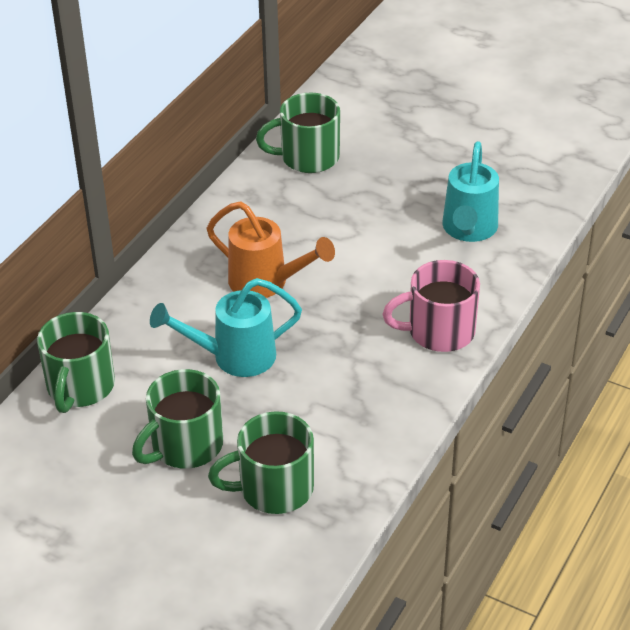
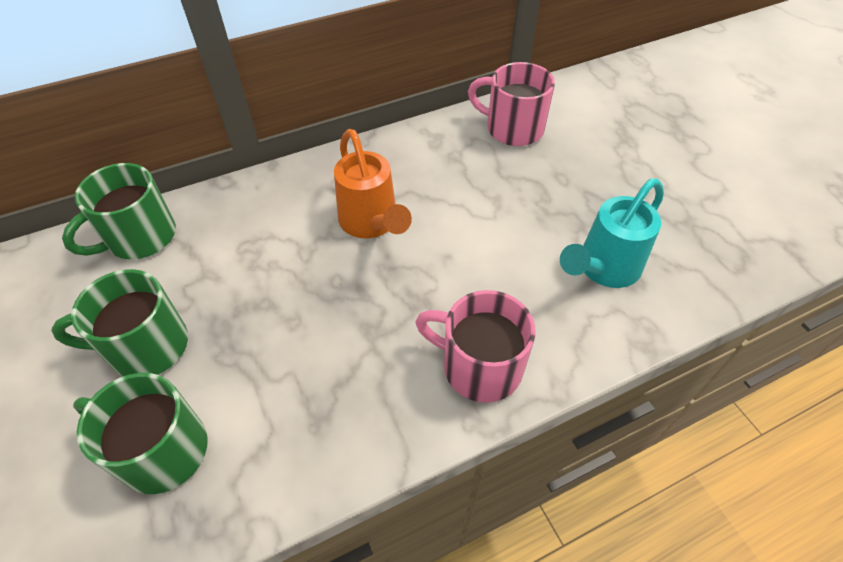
camera: 35 degrees right, 10 degrees up
turquoise watering can [150,278,302,377] -> none
green mug [256,93,340,173] -> pink mug [468,62,555,146]

